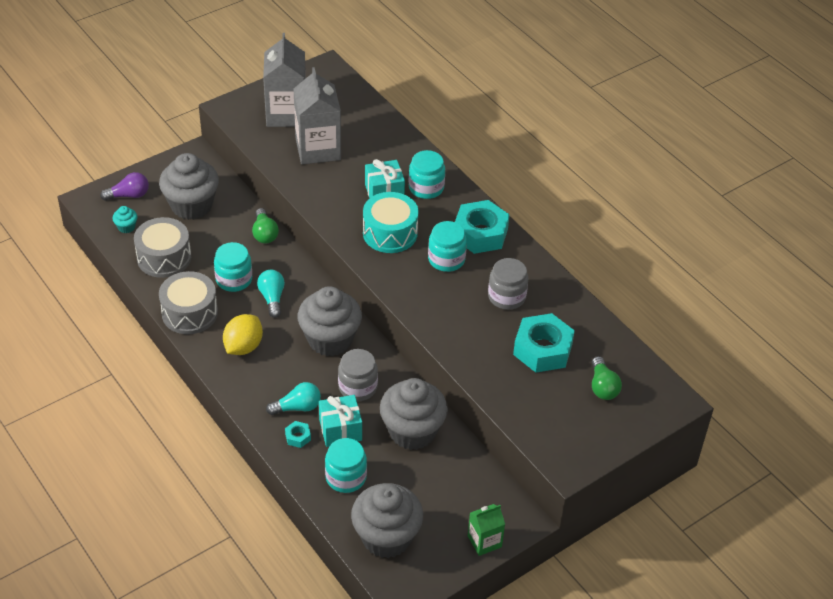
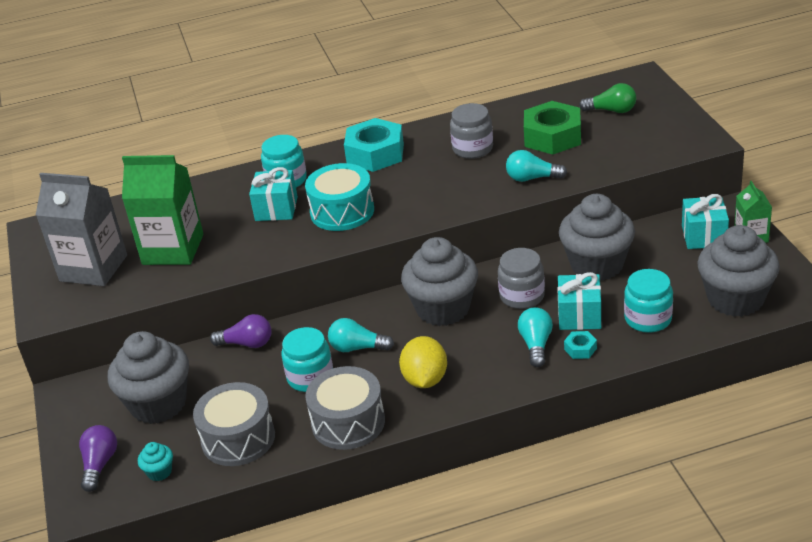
camera: 65 degrees left, 10 degrees down
yellow lemon [223,314,263,355] -> yellow lemon turned 45 degrees clockwise [399,336,447,388]
green light bulb [252,208,279,243] -> purple light bulb [210,314,271,348]
grey carton [294,67,341,164] -> green carton [122,155,203,265]
turquoise jar [428,221,467,272] -> none
turquoise nut [513,313,575,373] -> green nut [524,101,581,155]
none -> turquoise light bulb [506,150,567,182]
none -> turquoise gift [682,194,729,249]

